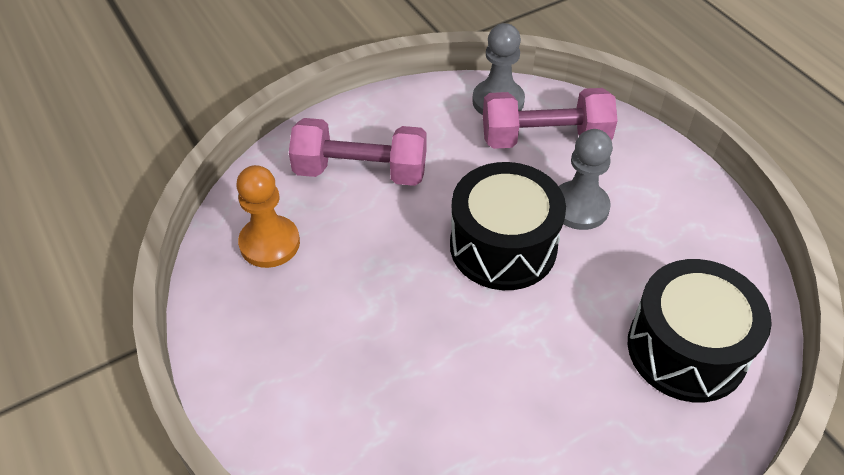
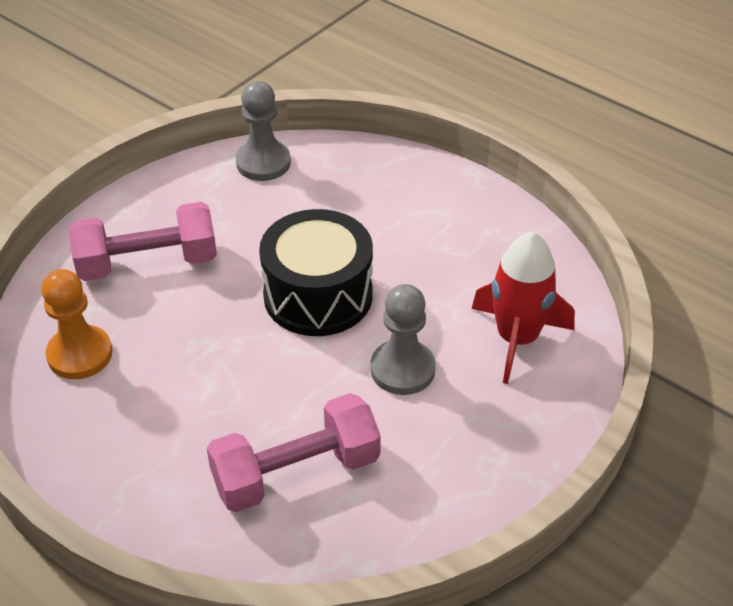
camera: 20 degrees left, 5 degrees down
pink dumbbell [483,88,618,149] -> pink dumbbell moved to [207,393,381,512]
grey pawn [559,129,613,230] -> grey pawn moved to [370,284,436,395]
black drum [628,259,772,402] -> red rocket [472,232,575,384]

